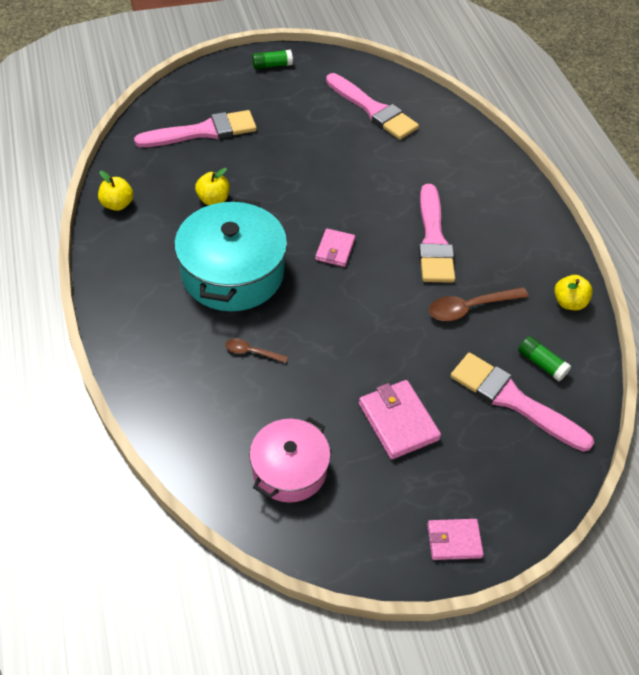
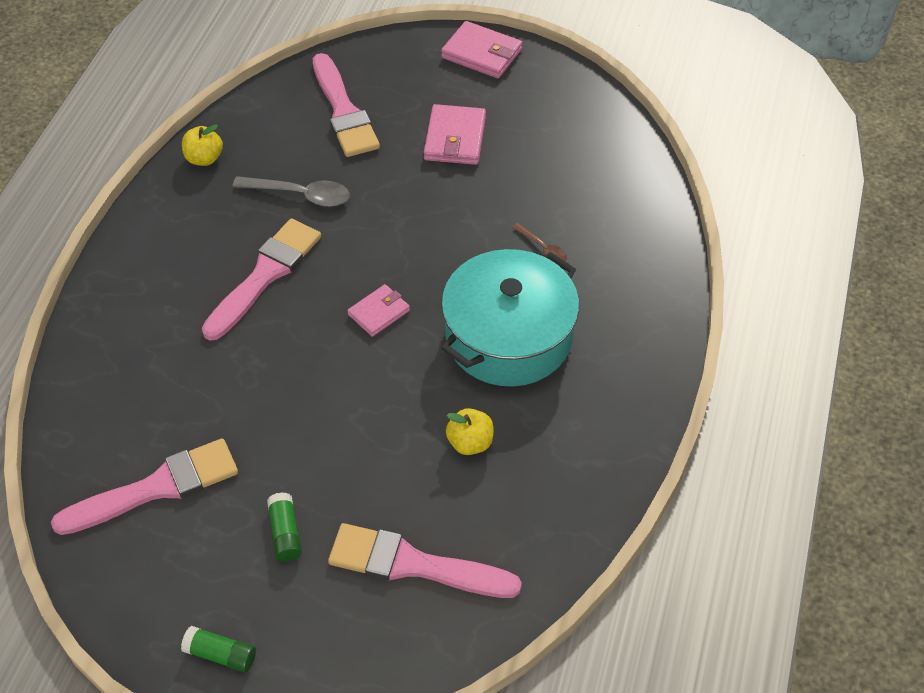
camera: 145 degrees left, 0 degrees up
yellow apple [98,171,134,211] -> none
pink pot [249,417,331,503] -> none
pink brush [326,73,419,140] -> pink brush turned 75 degrees clockwise [51,438,238,535]
pink wallet [427,519,484,560] -> pink wallet [441,21,522,78], size x1.55
brown spoon [429,287,529,321] -> grey spoon [233,176,350,207]
green glue stick [518,336,571,381] -> green glue stick moved to [267,492,302,562]

